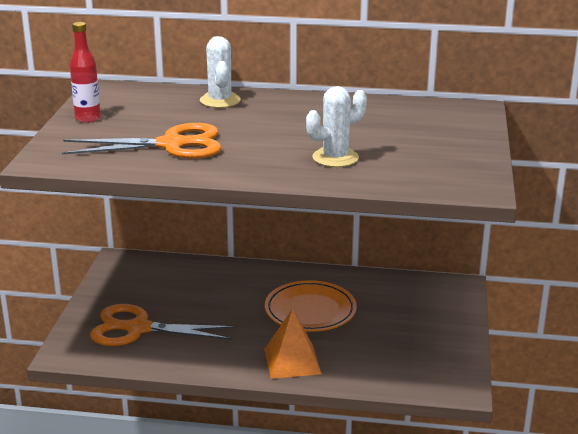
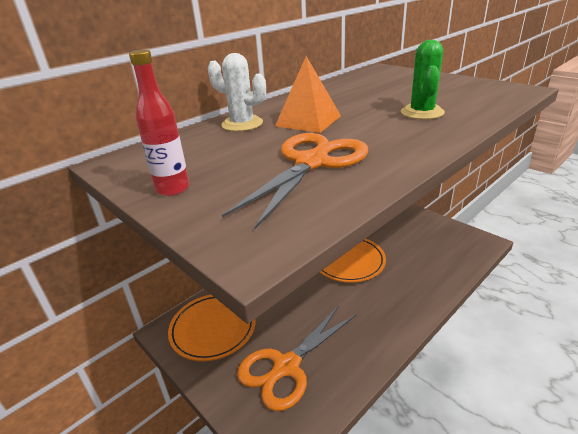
camera: 50 degrees left, 5 degrees up
orange pyramid [264,308,321,379] -> orange pyramid moved to [275,56,341,133]
white cactus [306,86,367,167] -> green cactus [401,40,445,120]
none -> orange plate [168,295,256,361]

